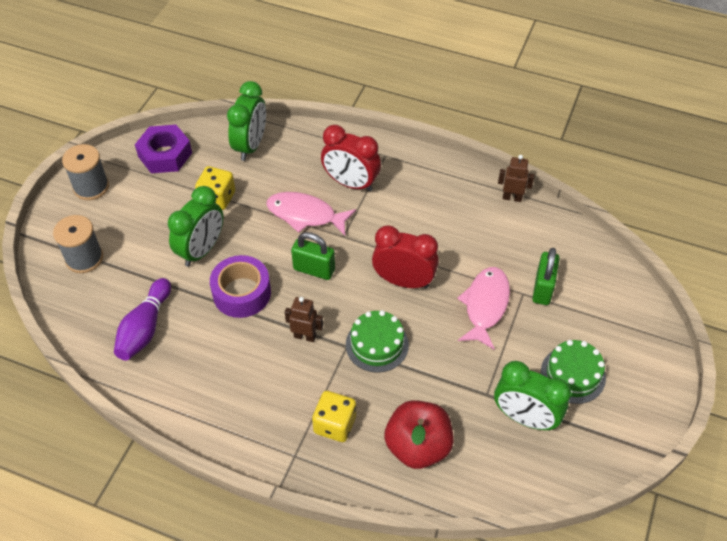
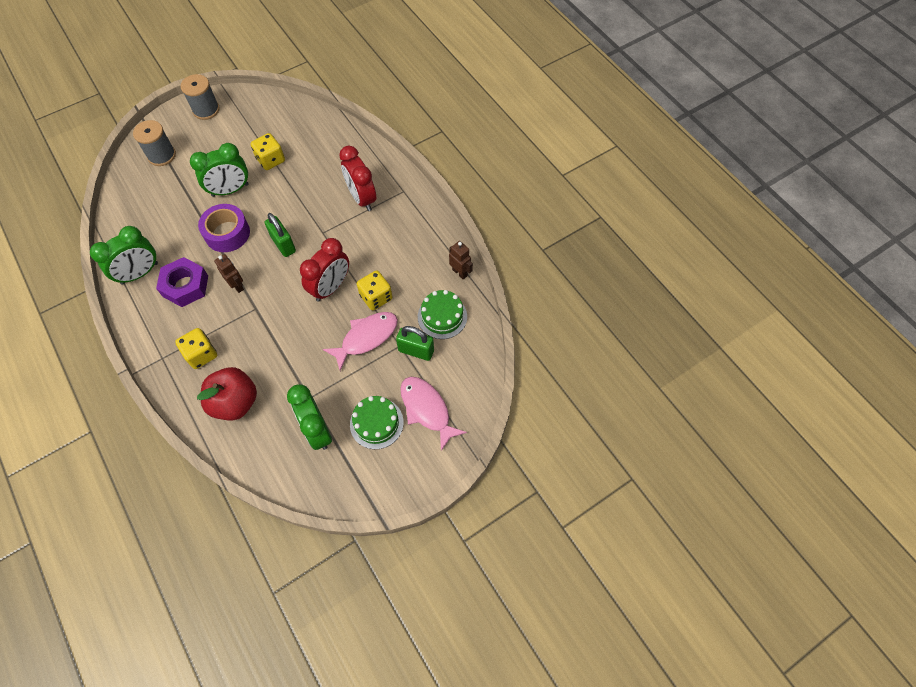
camera: 35 degrees right, 10 degrees up
purple bowling pin [114,278,171,360] -> none
purple nut [135,125,192,173] -> purple nut moved to [156,257,208,307]
green clock [227,81,266,161] -> green clock moved to [90,226,158,285]
pink fish [266,192,356,236] -> pink fish moved to [400,377,467,451]
green cake [346,310,409,373] -> green cake moved to [418,290,467,339]
red clock [372,225,439,288] -> red clock turned 75 degrees clockwise [300,238,349,302]
green padlock [532,248,560,305] -> green padlock turned 60 degrees clockwise [396,326,434,361]
none -> yellow dice [357,270,392,310]

